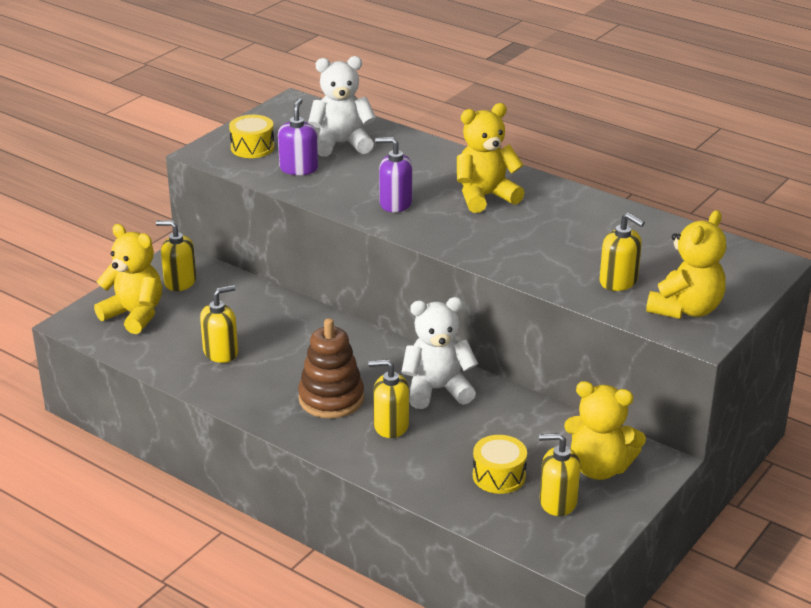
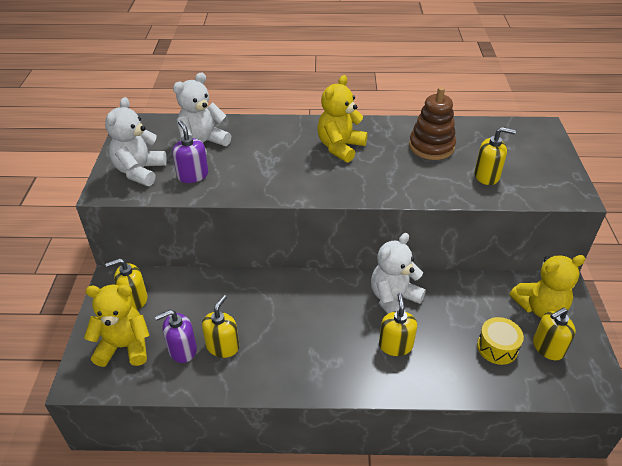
camera: 35 degrees left, 10 degrees up
yellow drum [229,115,274,158] -> white teddy bear [105,97,167,186]
brown stacking toy [298,318,364,418] -> brown stacking toy moved to [409,87,456,160]
yellow soap dispenser [368,359,409,438] -> yellow soap dispenser turned 120 degrees clockwise [379,293,417,356]
purple soap dispenser [375,137,412,212] -> purple soap dispenser moved to [155,310,197,363]
yellow teddy bear [646,210,726,319] -> none

